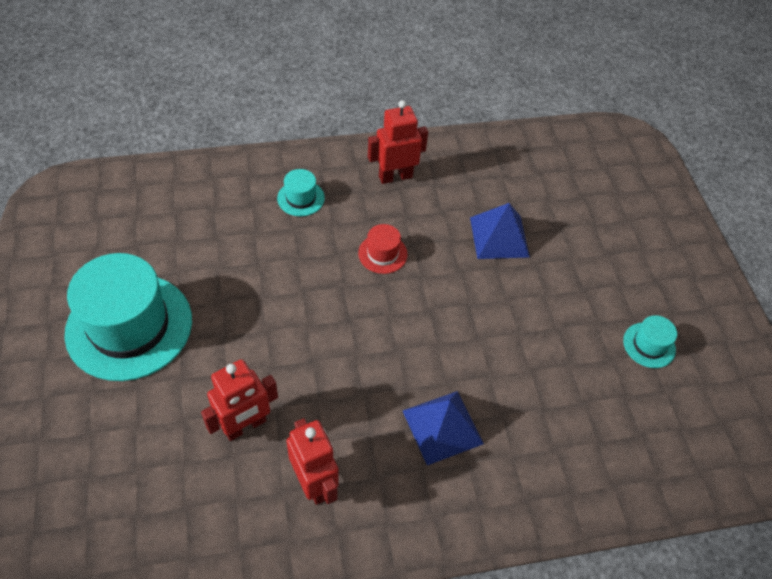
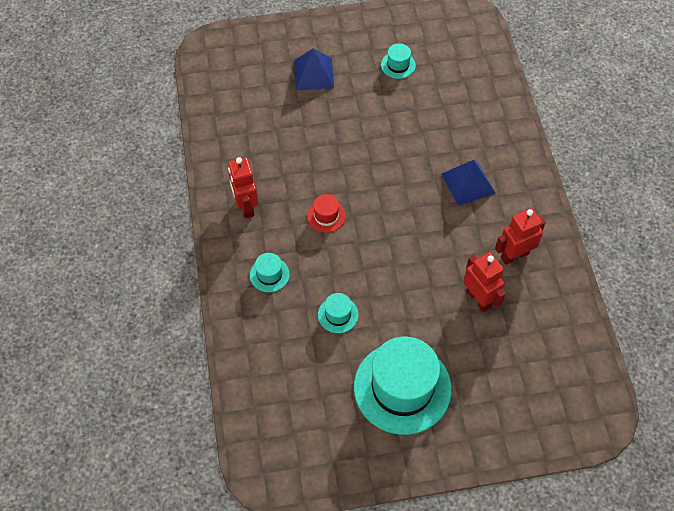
camera: 85 degrees left, 5 degrees up
blue pyramid [470,203,530,259] -> blue pyramid moved to [294,48,334,90]
none -> turquoise hat [318,293,359,333]

